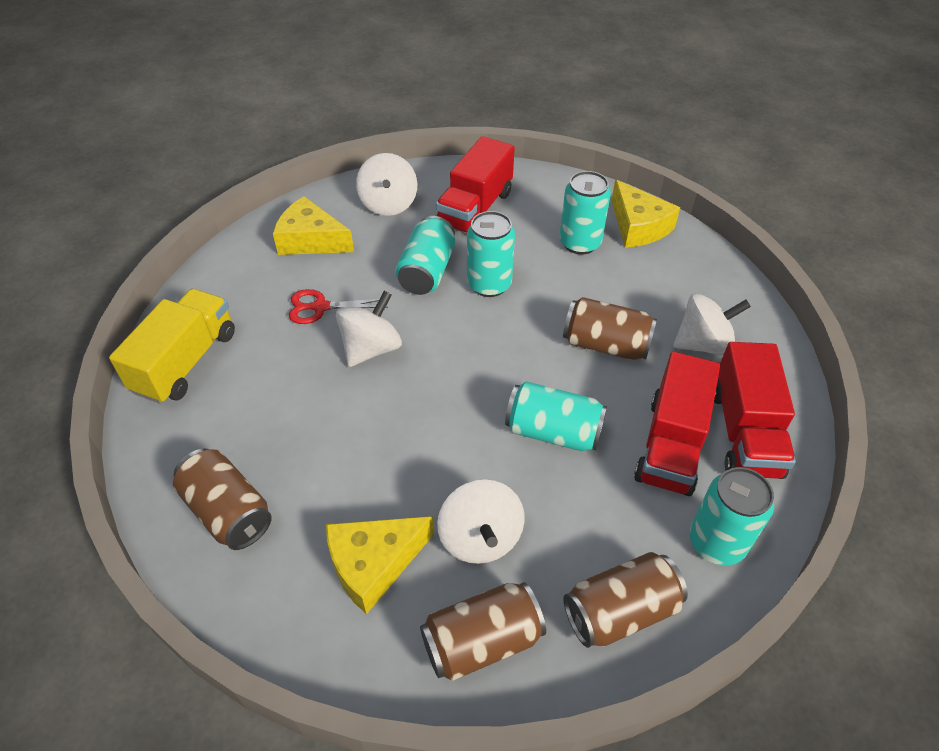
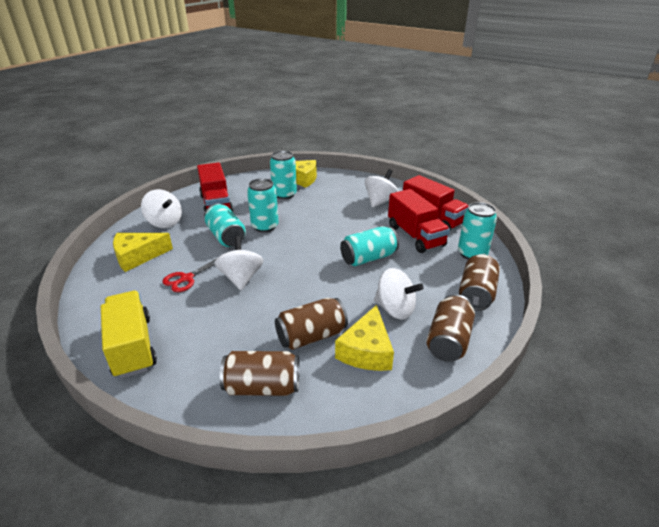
camera: 45 degrees left, 15 degrees down
brown can [563,297,657,360] -> brown can moved to [275,298,348,350]

